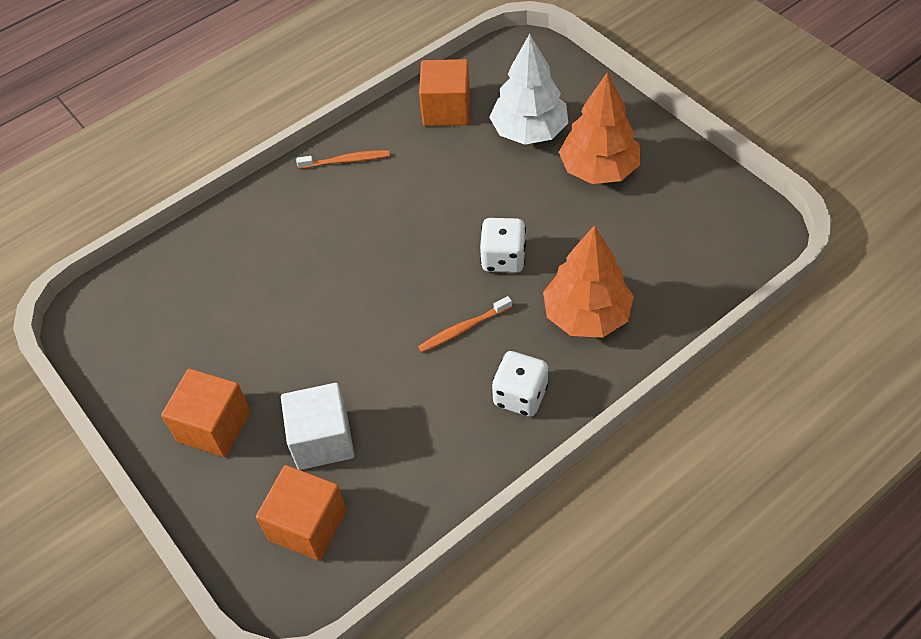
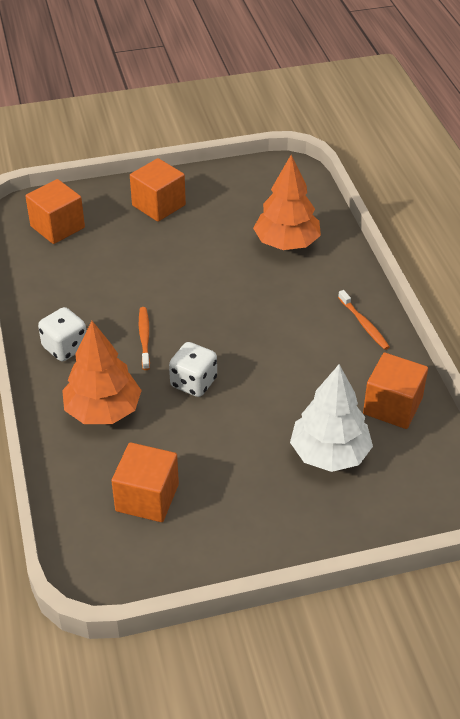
camera: 110 degrees right, 10 degrees down
white cube [281,383,354,470] -> none
orange toothbrush [296,150,390,169] -> orange toothbrush turned 45 degrees counterclockwise [338,290,390,350]
orange tree [559,72,640,184] -> orange tree moved to [253,155,321,250]
none -> orange cube [111,442,179,522]

